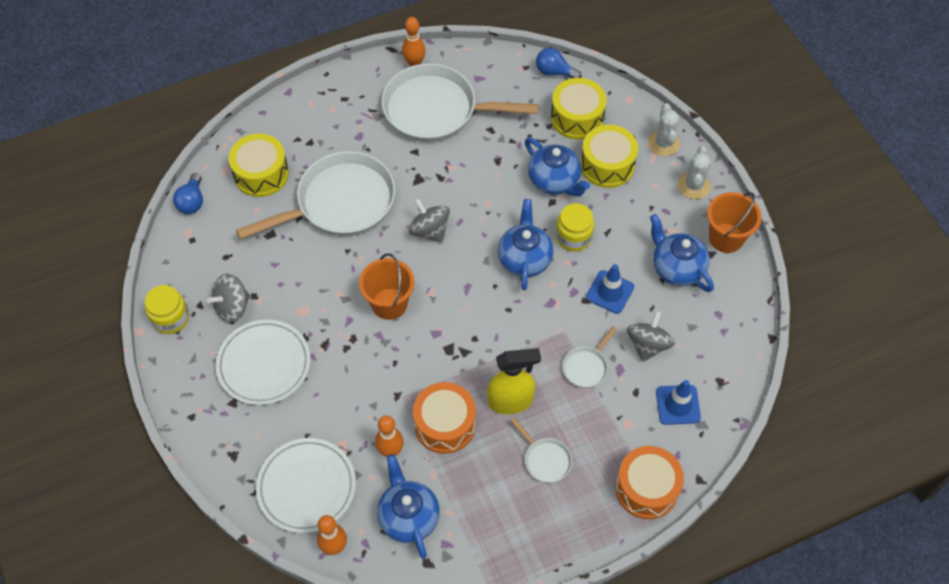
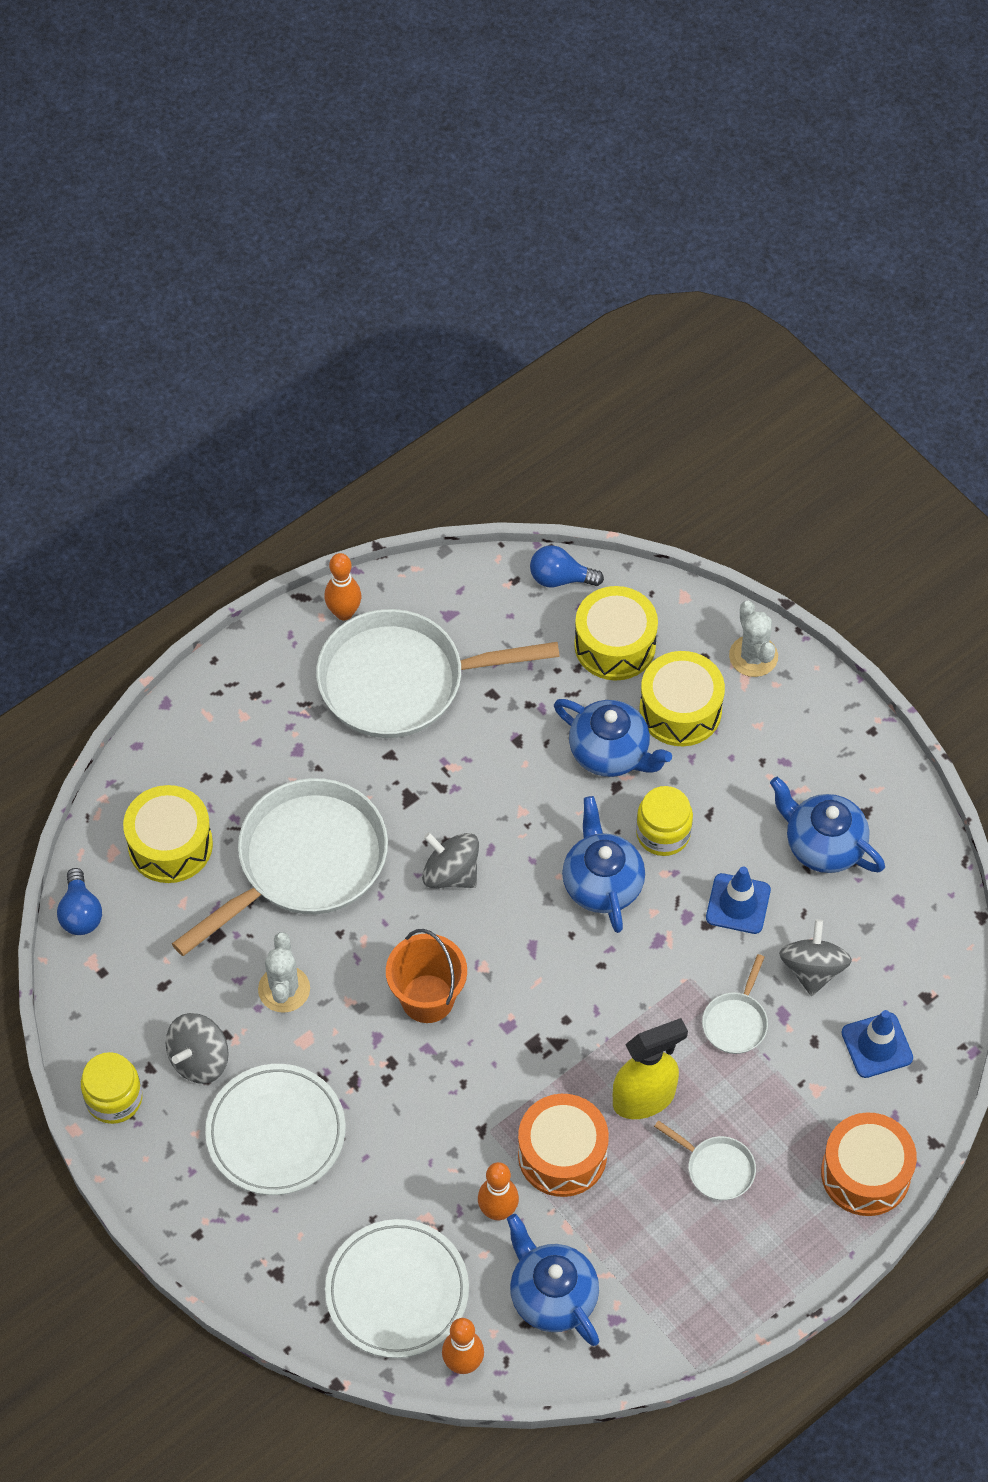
camera: 15 degrees left, 0 degrees up
white cactus [678,146,711,199] -> white cactus moved to [258,932,310,1013]
orange bucket [707,192,762,253] -> none

